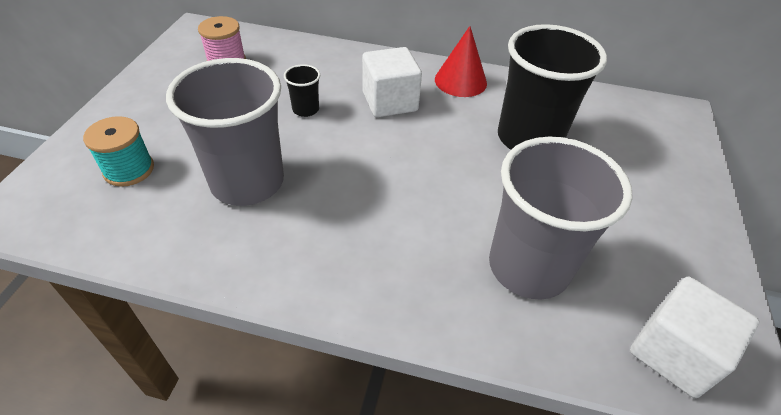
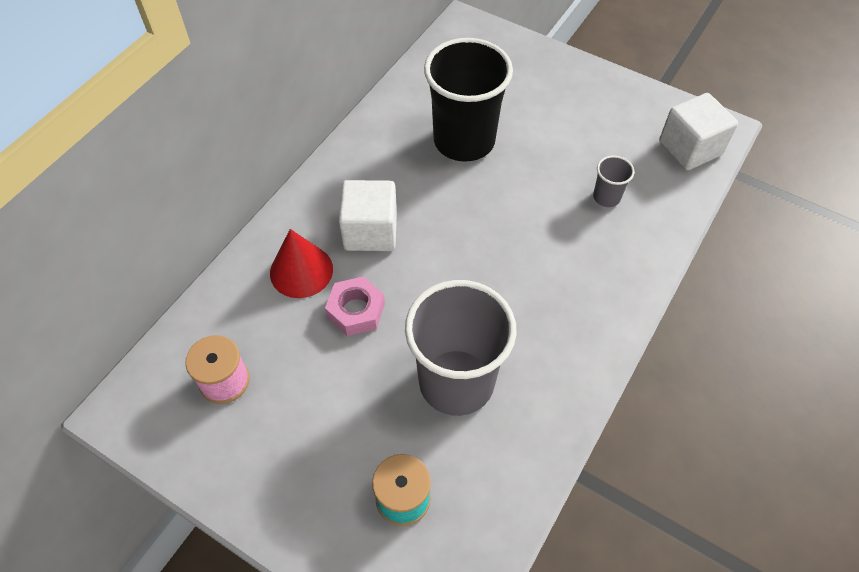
camera: 70 degrees left, 10 degrees up
black cup [284,64,320,117] -> pink nut [325,276,385,336]
red cone [435,26,487,97] -> red cone moved to [270,229,333,298]
grey cup [489,136,633,299] -> grey cup [593,156,634,207], size x0.43

